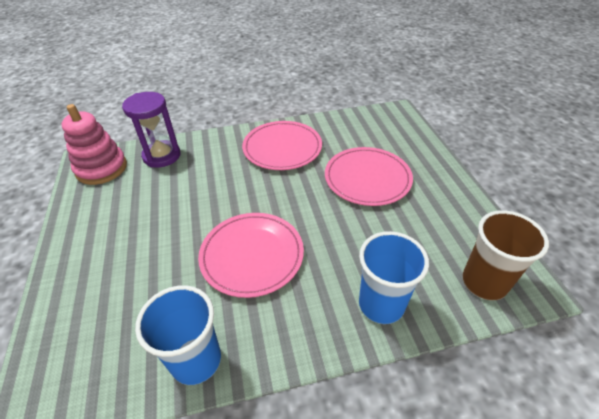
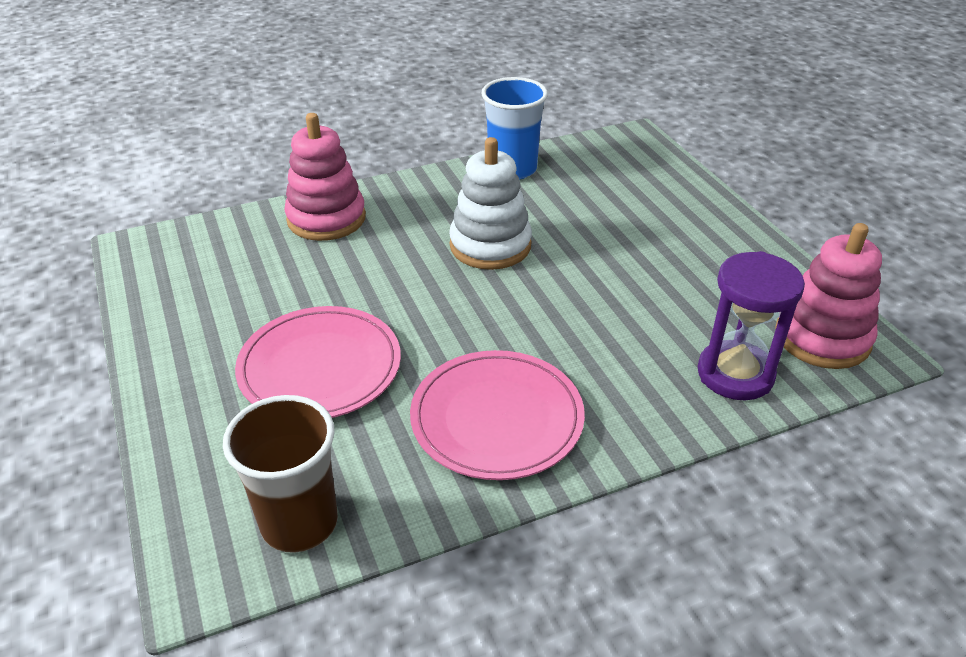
camera: 170 degrees right, 5 degrees down
pink plate [198,213,304,298] -> white stacking toy [449,137,532,270]
blue cup [359,231,429,324] -> pink stacking toy [284,113,366,241]
brown cup [462,210,549,300] -> brown cup moved to [223,395,338,553]

